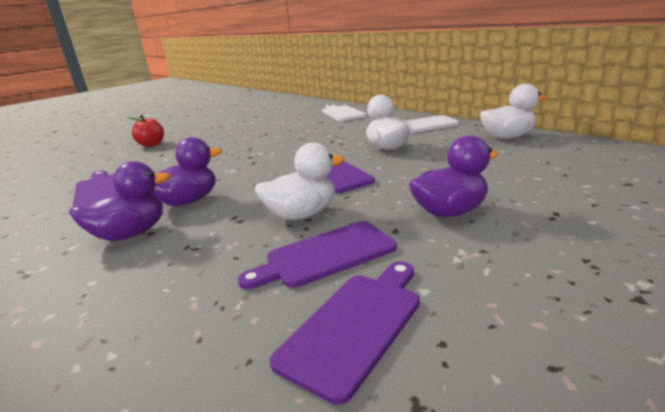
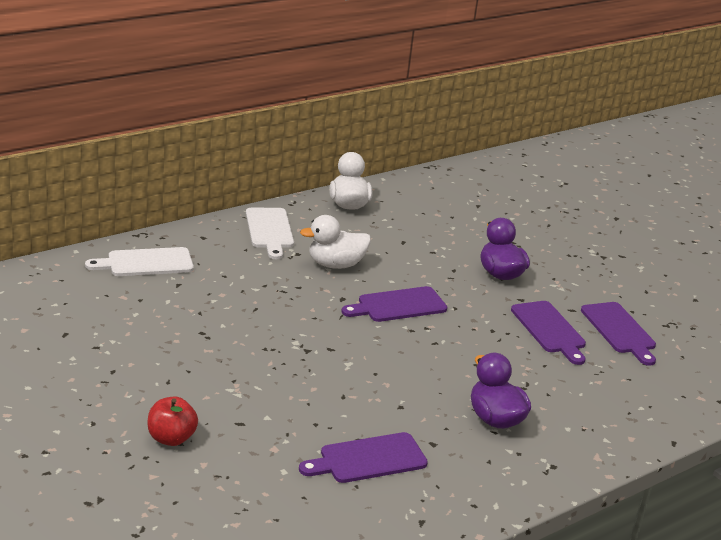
camera: 90 degrees left, 5 degrees up
purple duck [152,137,222,206] -> none
white duck [255,142,345,220] -> none
purple cutting board [270,261,420,405] -> purple cutting board turned 150 degrees counterclockwise [581,302,656,365]

